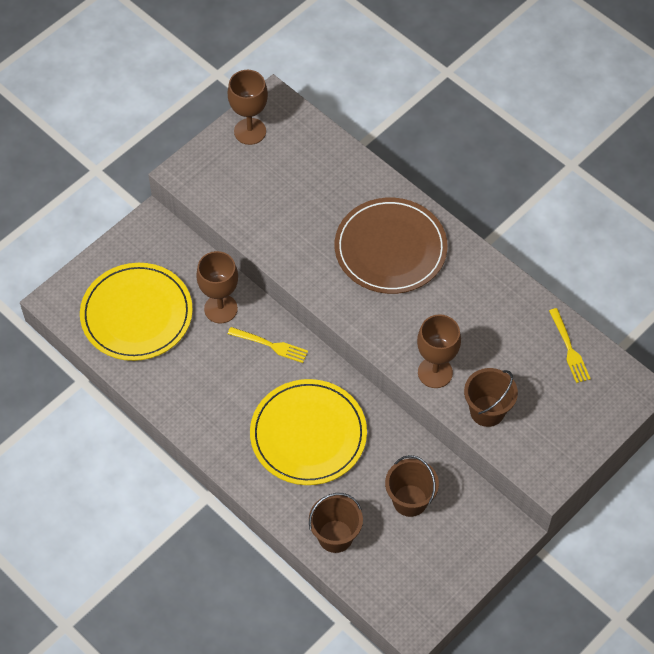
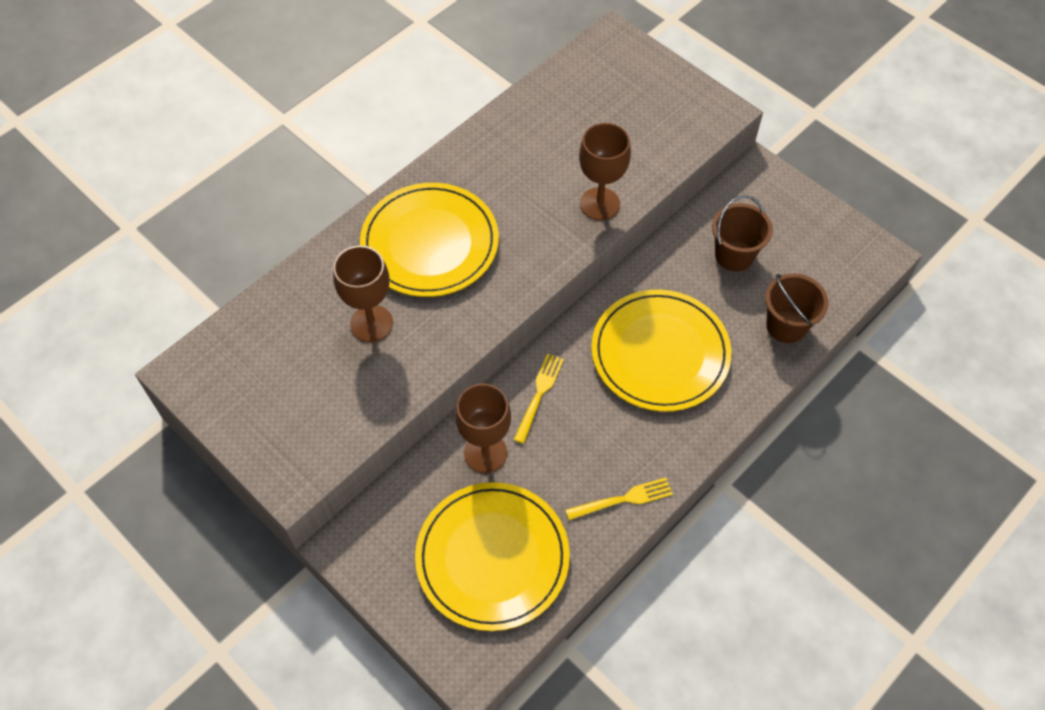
camera: 90 degrees left, 0 degrees up
brown goblet [228,70,268,145] -> brown goblet moved to [333,245,393,342]
brown plate [335,198,448,294] -> yellow plate [360,183,499,297]
brown bucket [464,368,518,427] -> none
yellow fork [549,308,591,383] -> yellow fork moved to [565,478,673,520]

